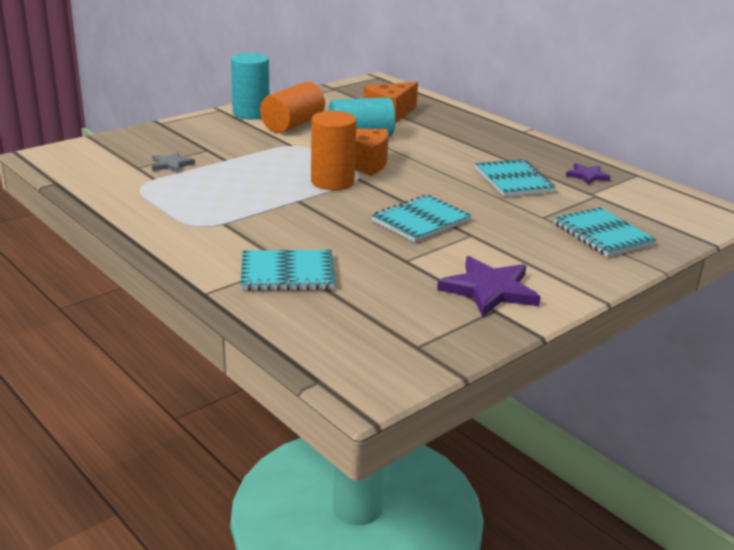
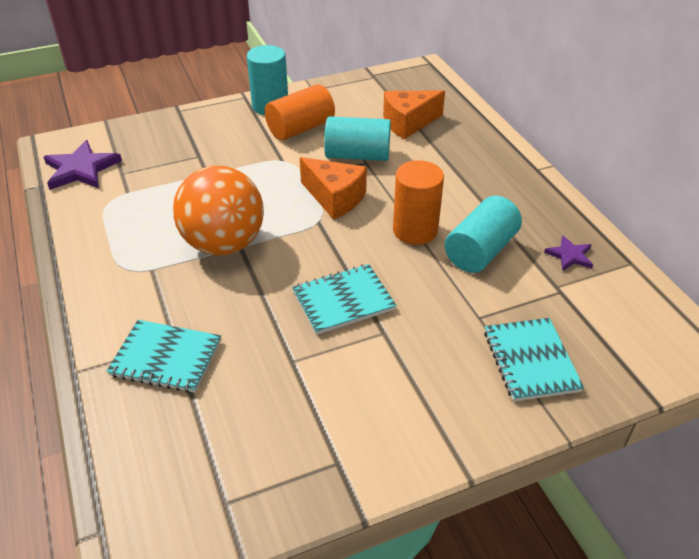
camera: 20 degrees right, 15 degrees up
grey star [152,151,195,173] -> none
orange cylinder [311,111,357,190] -> orange cylinder moved to [393,160,444,245]
purple star [437,256,541,317] -> purple star moved to [44,140,122,190]
turquoise notebook [475,159,556,197] -> turquoise cylinder [445,196,522,273]
none -> orange ball [173,166,264,255]

